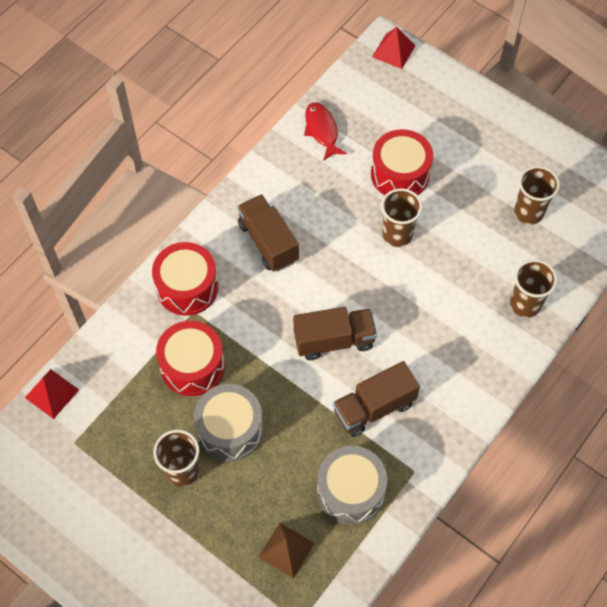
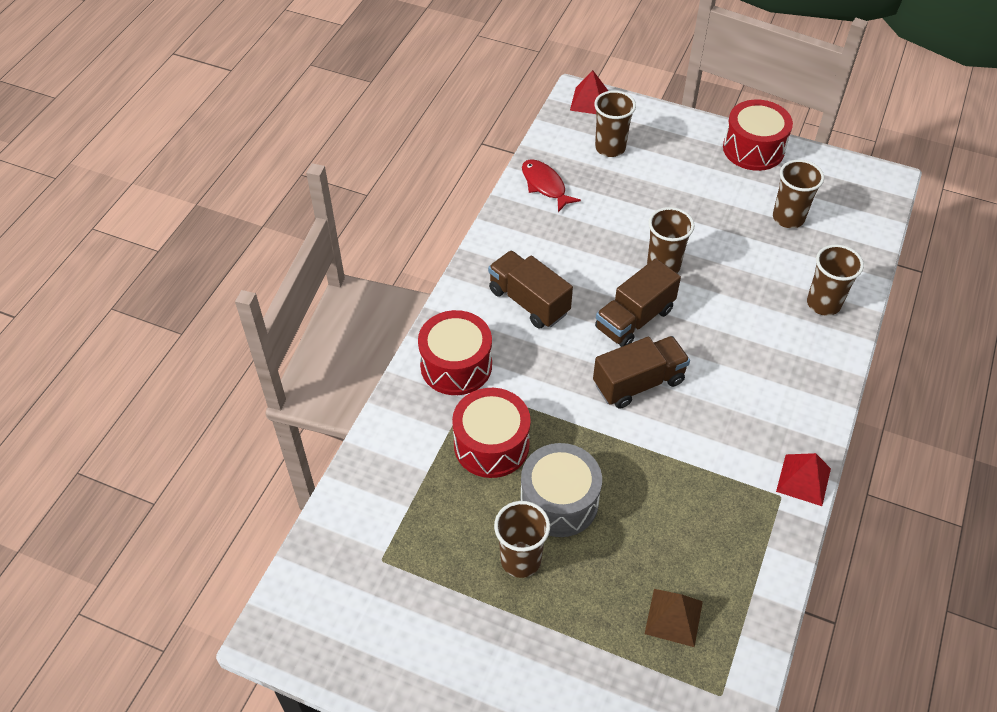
camera: 15 degrees left, 10 degrees down
red pyramid [25,369,79,419] -> red pyramid moved to [776,453,831,506]
grey drum [317,446,387,525] -> none
brown truck [333,361,420,437] -> brown truck moved to [595,259,681,347]
red drum [371,129,433,195] -> red drum moved to [723,99,793,171]
none -> brown cup [594,90,636,157]

